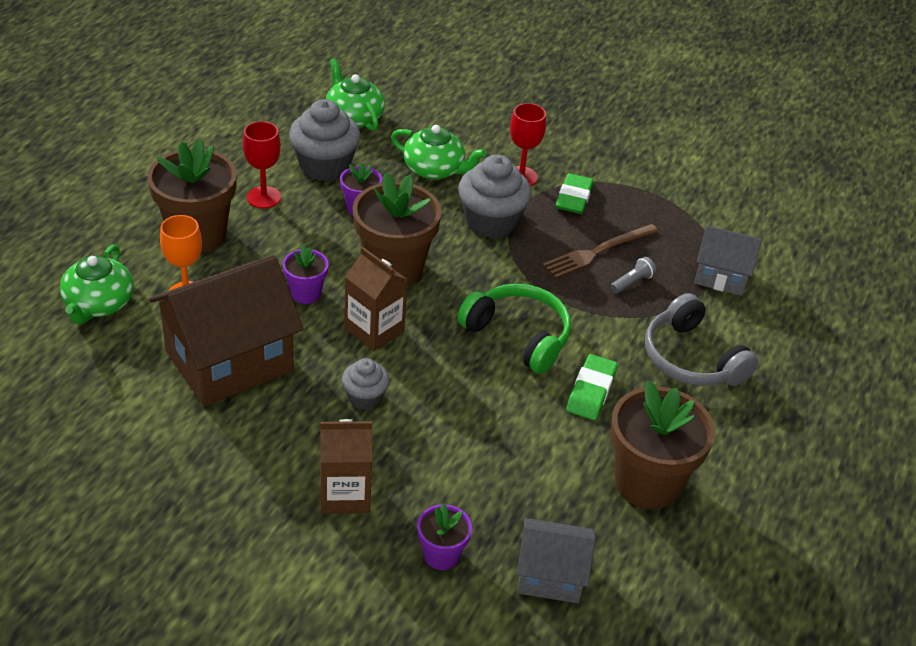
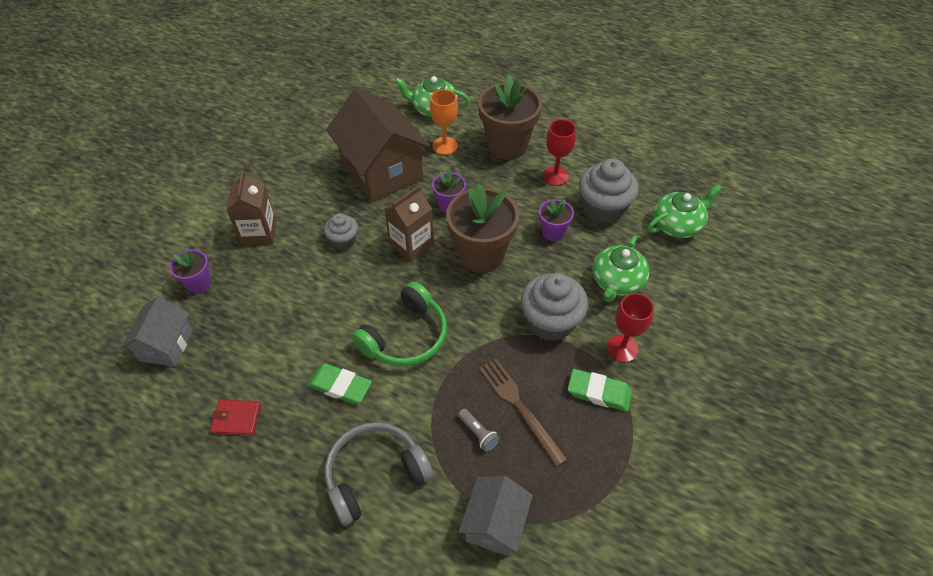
camera: 95 degrees right, 10 degrees up
brown flower pot [611,381,715,509] -> red wallet [210,400,261,436]

